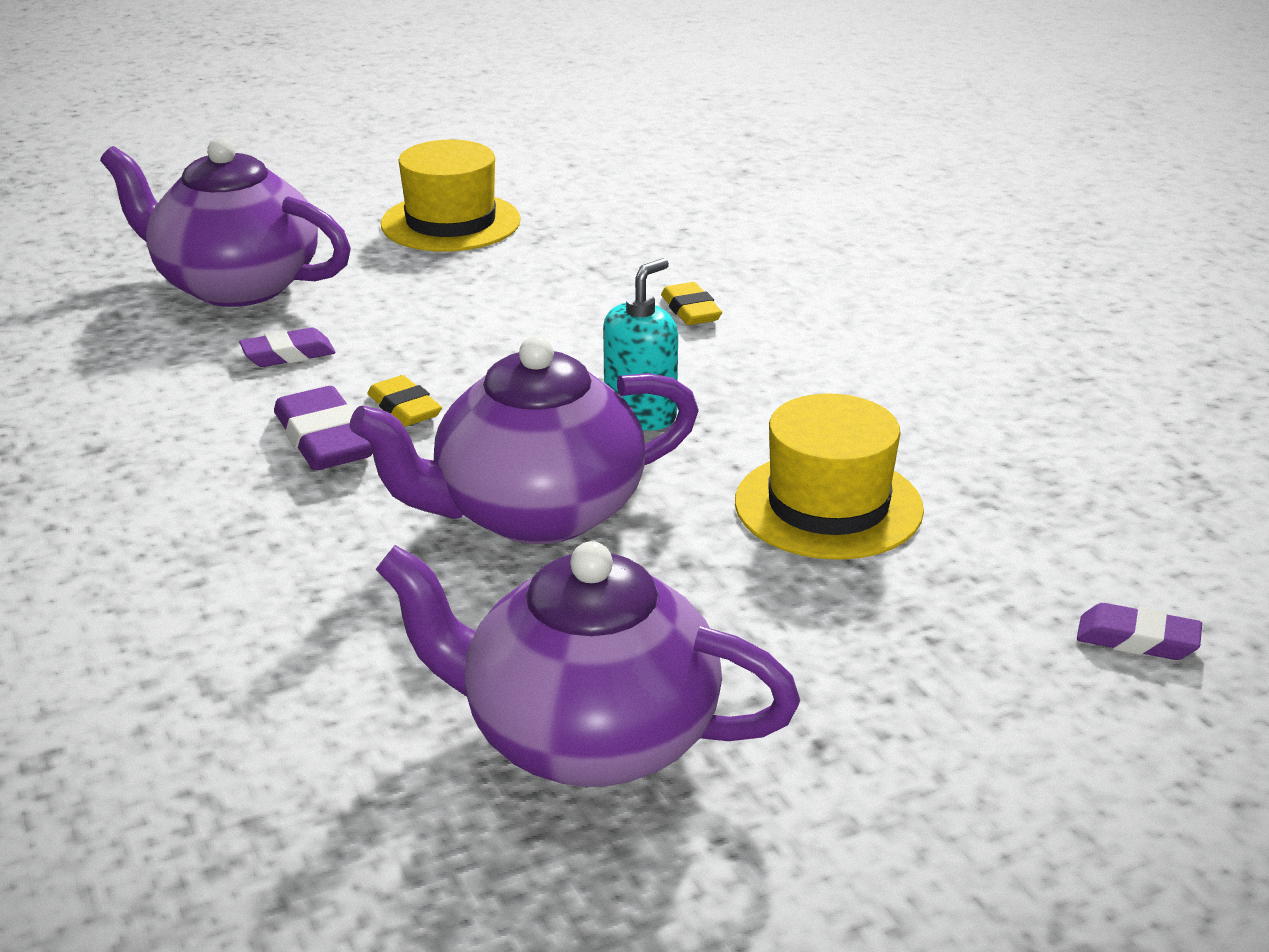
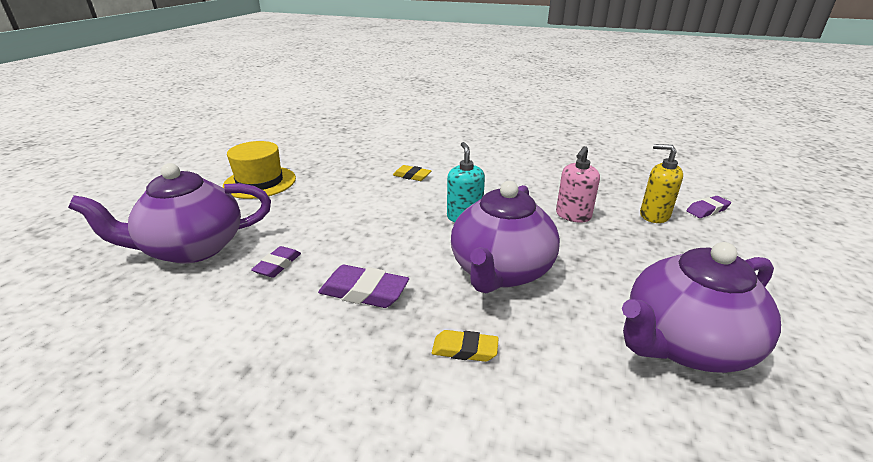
camera: 45 degrees left, 0 degrees up
yellow eraser [367,375,442,426] -> yellow eraser moved to [432,330,499,362]
yellow hat [735,393,924,560] -> pink soap dispenser [556,146,600,223]
none -> yellow soap dispenser [640,144,683,223]

